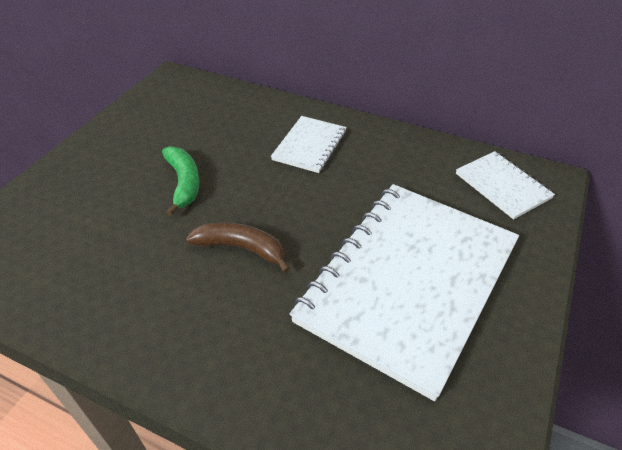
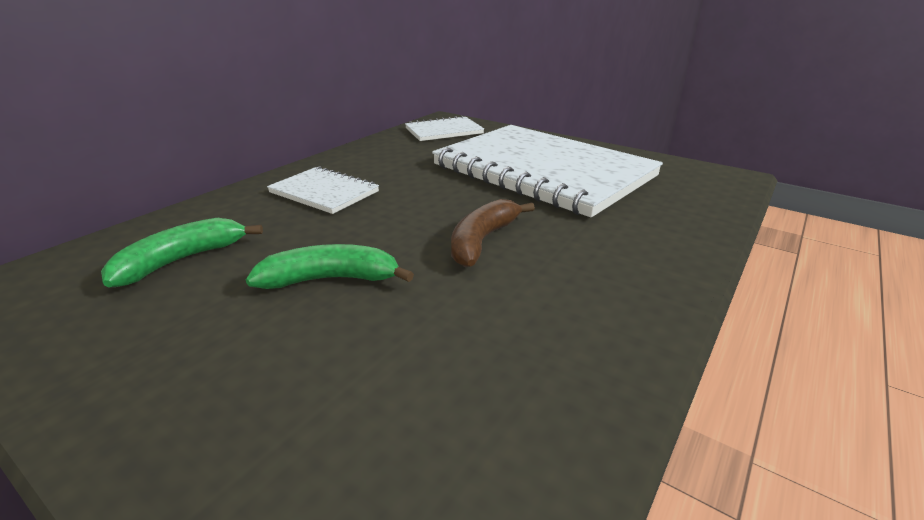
camera: 80 degrees left, 15 degrees down
none -> green banana [101,218,263,287]

